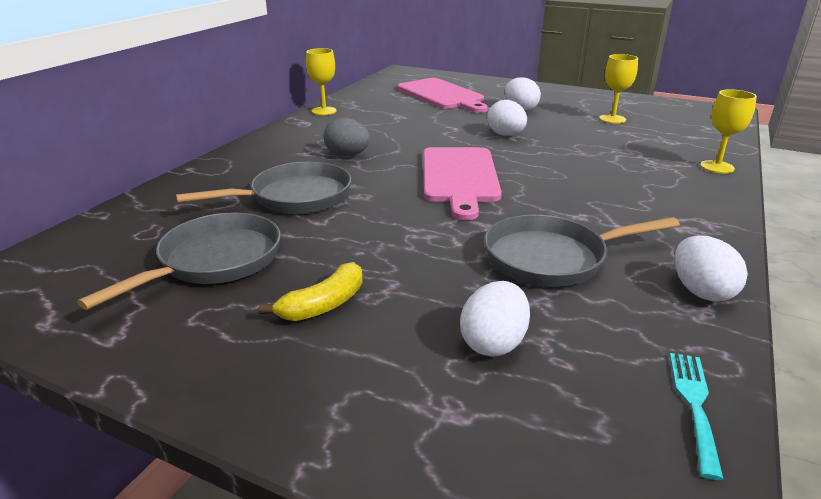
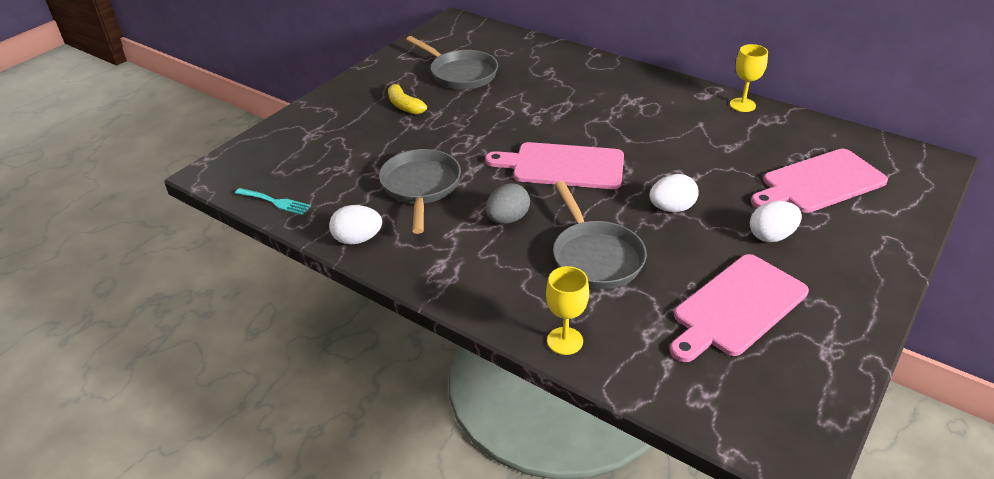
camera: 100 degrees right, 10 degrees up
grey pan [176,162,352,214] -> grey pan moved to [553,181,647,289]
grey egg [324,117,370,156] -> grey egg moved to [486,183,530,224]
white egg [460,281,530,356] -> none
yellow goblet [599,54,638,124] -> pink cutting board [670,254,809,362]

